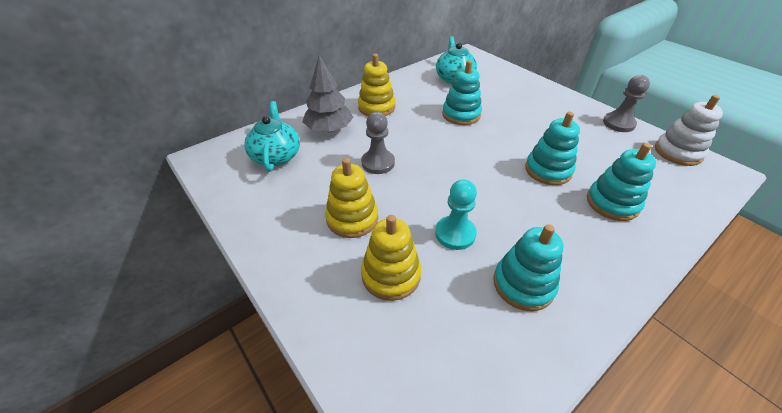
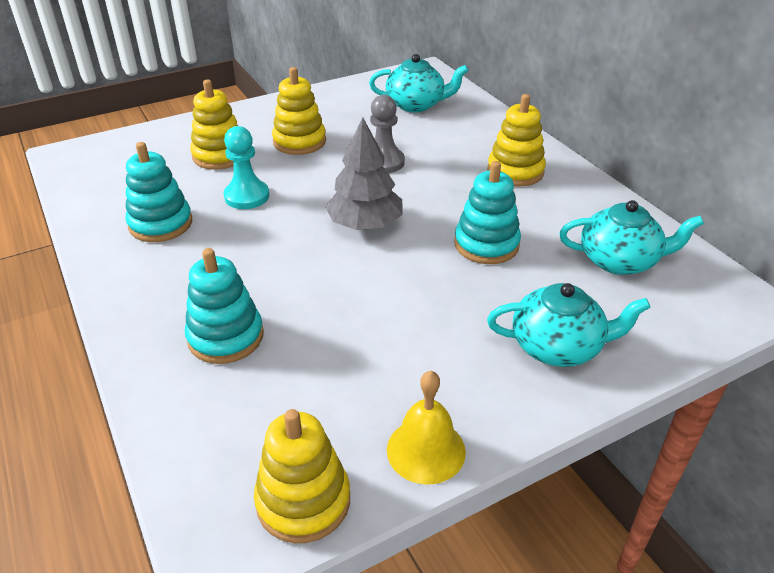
camera: 100 degrees right, 5 degrees down
grey tree [302,55,354,132] -> grey tree moved to [325,117,403,230]
turquoise stacking toy [525,112,580,185] -> none
grey pawn [603,75,650,132] -> yellow bell [387,371,466,485]
white stacking toy [655,95,723,166] -> yellow stacking toy [254,409,350,543]
none -> turquoise teapot [487,283,651,367]

